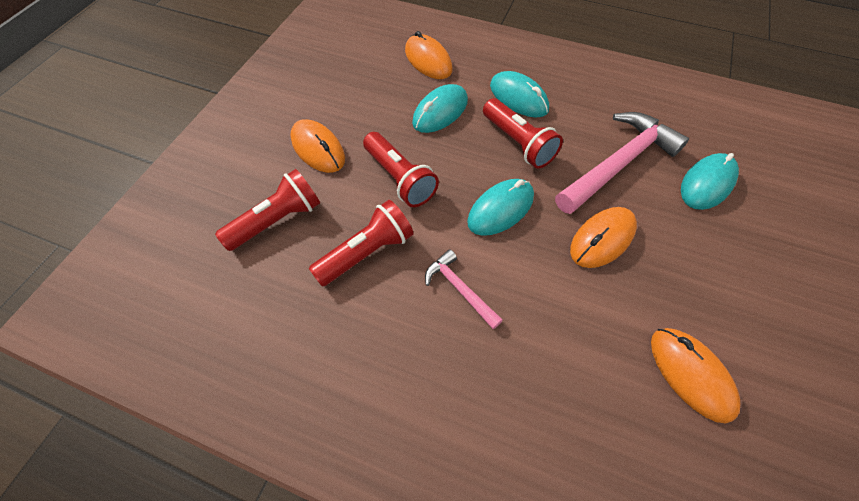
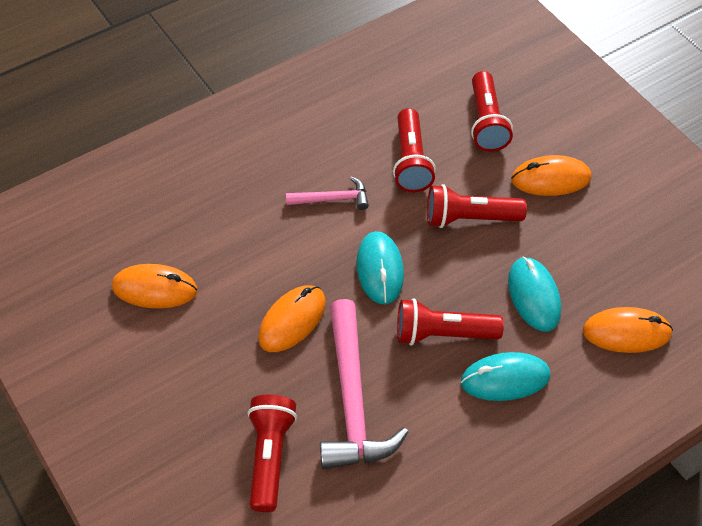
camera: 125 degrees right, 5 degrees down
orange mouse [570,207,637,268] -> orange mouse turned 45 degrees clockwise [258,285,326,352]
turquoise mouse [681,153,739,210] -> red flashlight [248,395,297,512]

